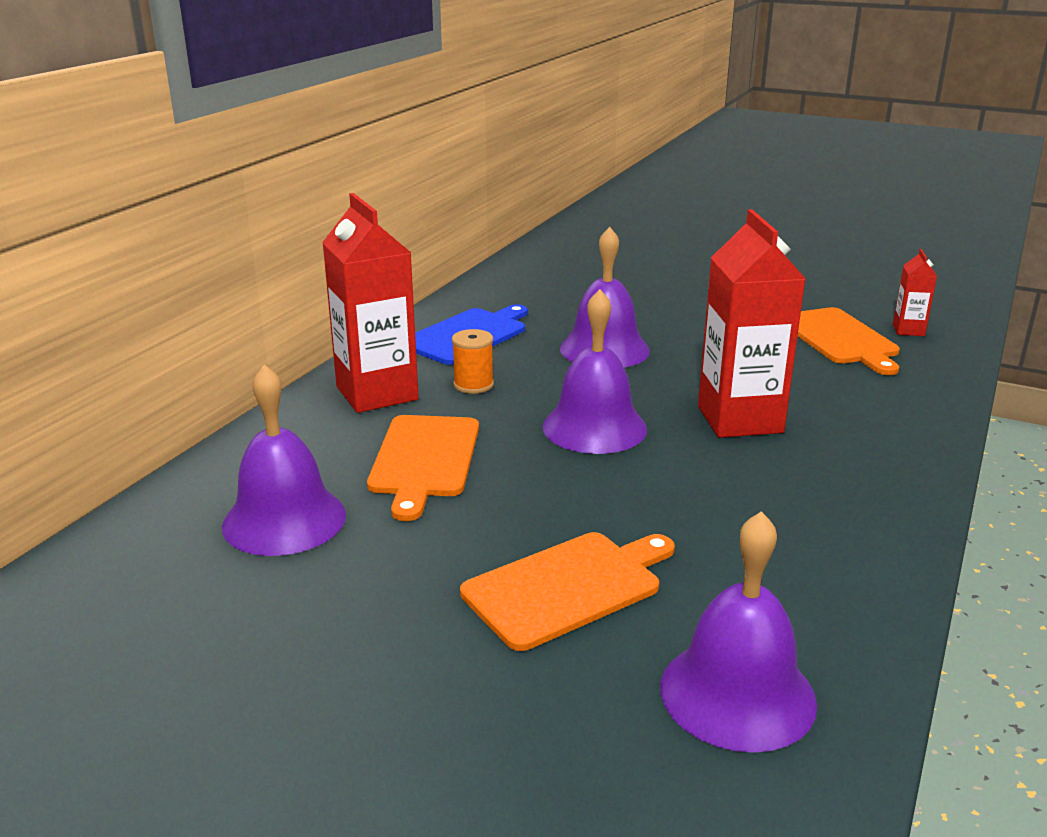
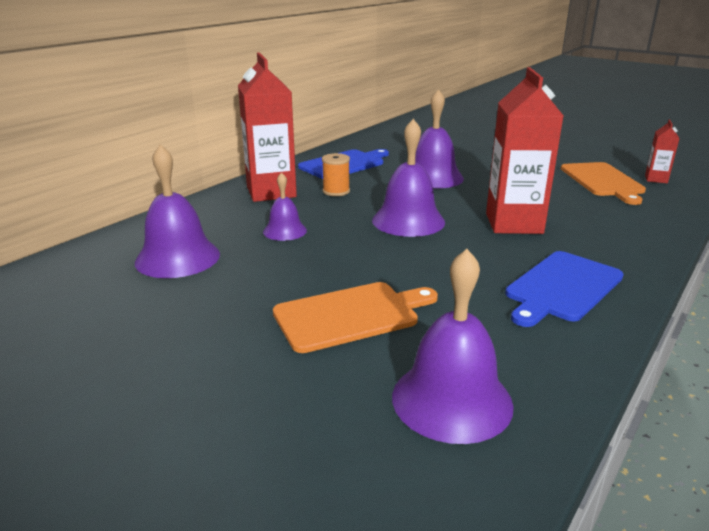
camera: 10 degrees right, 0 degrees up
orange cutting board [367,415,479,521] -> purple bell [263,172,307,241]
none -> blue cutting board [505,251,624,327]

